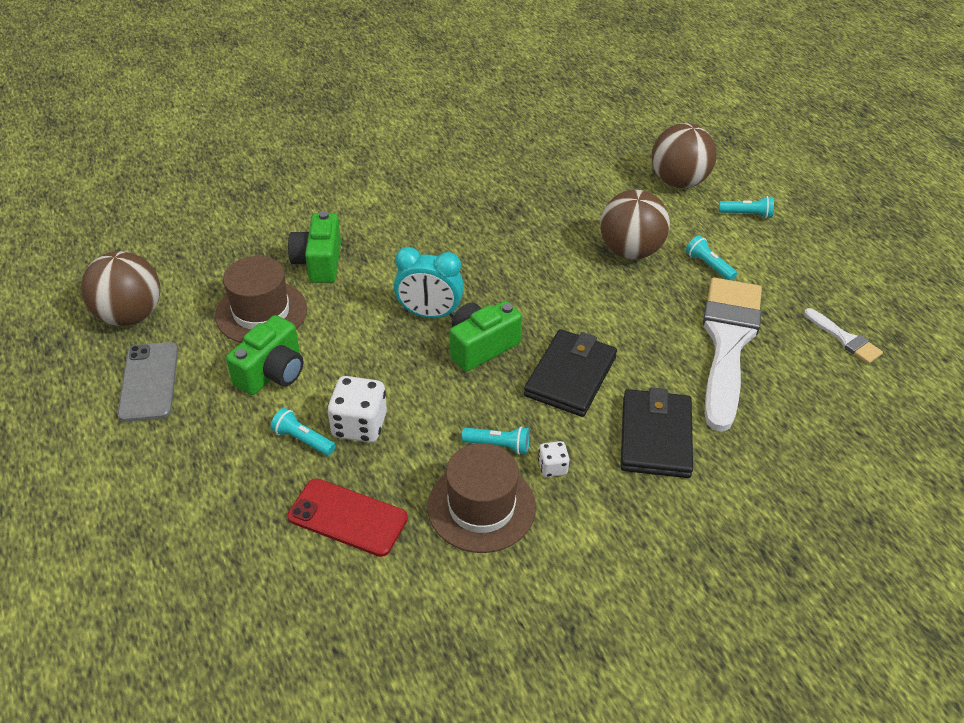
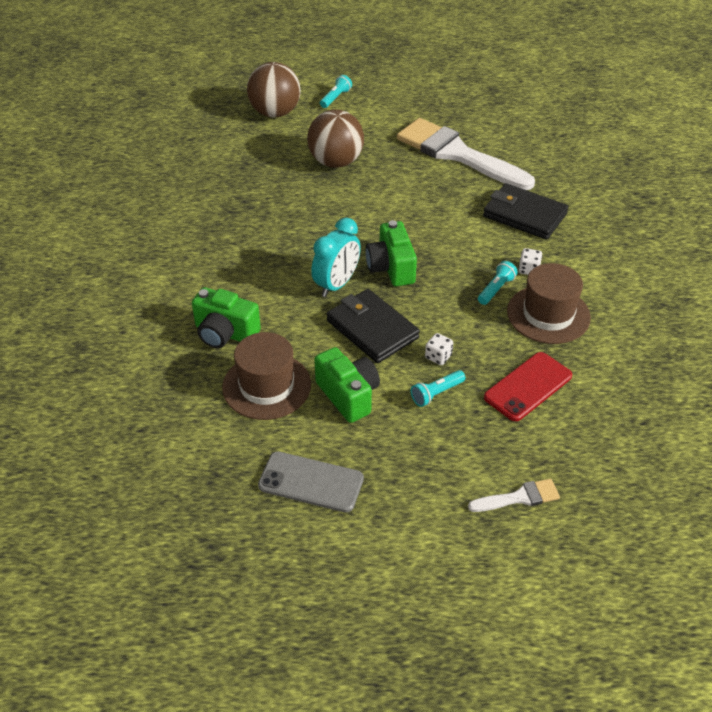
camera: 65 degrees left, 0 degrees up
brown ball [81,251,160,326] -> none
white dice [327,376,387,443] -> white dice [425,333,453,365], size x0.53
black wallet [524,329,617,417] -> black wallet moved to [327,289,420,363]
turquoise flashlight [686,235,737,280] -> none
white brush [804,308,883,364] -> white brush moved to [468,479,560,512]

